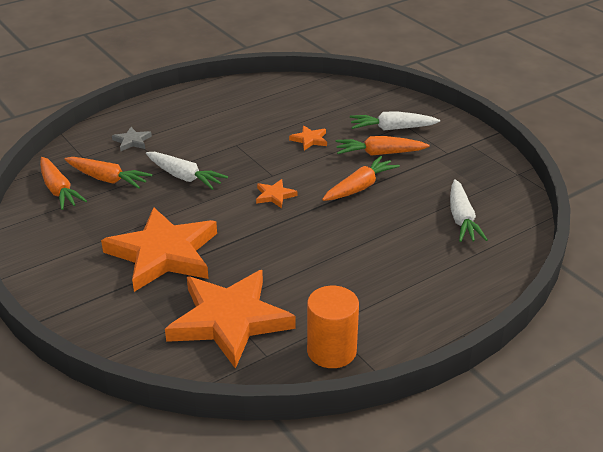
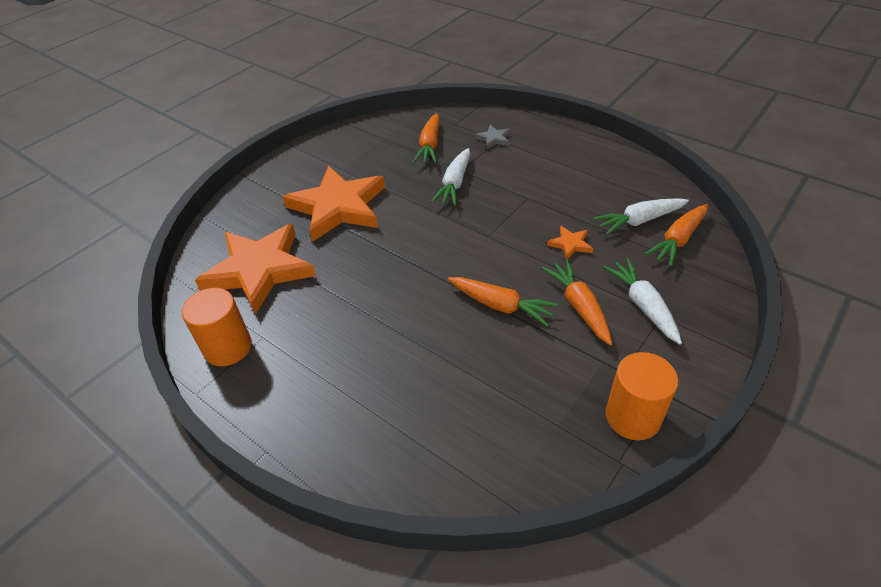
camera: 75 degrees right, 10 degrees up
orange carrot [40,157,87,210] -> orange carrot moved to [645,204,708,267]
orange star [256,179,297,209] -> none
white carrot [450,179,488,242] -> white carrot moved to [593,198,689,235]
none -> orange cylinder [606,352,678,440]

